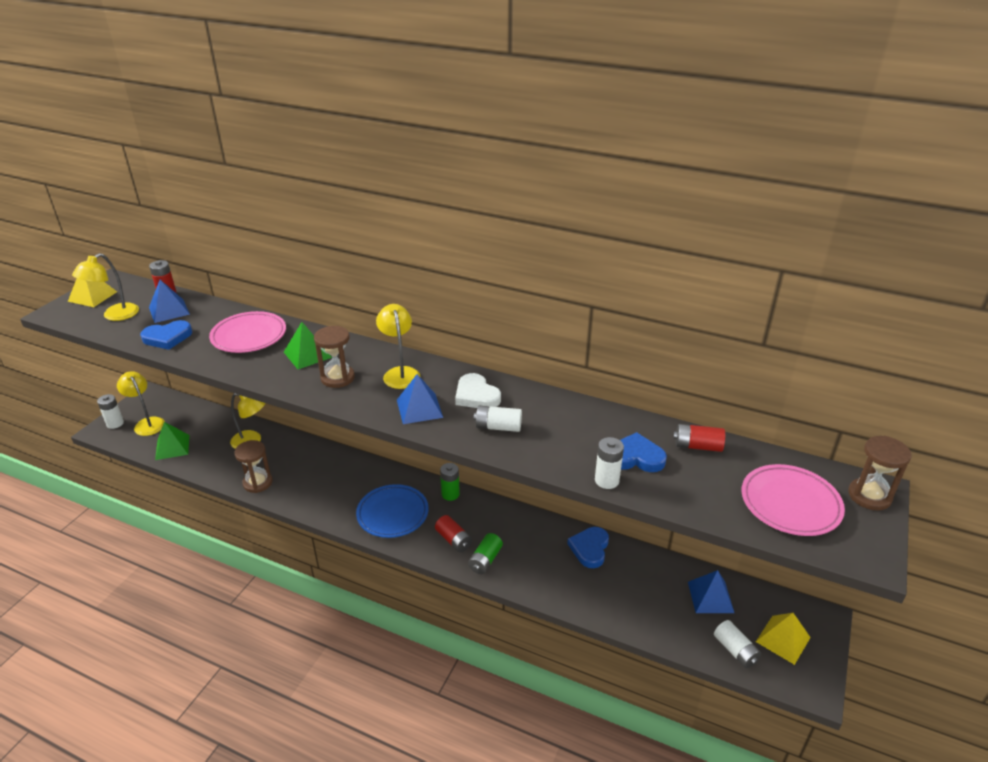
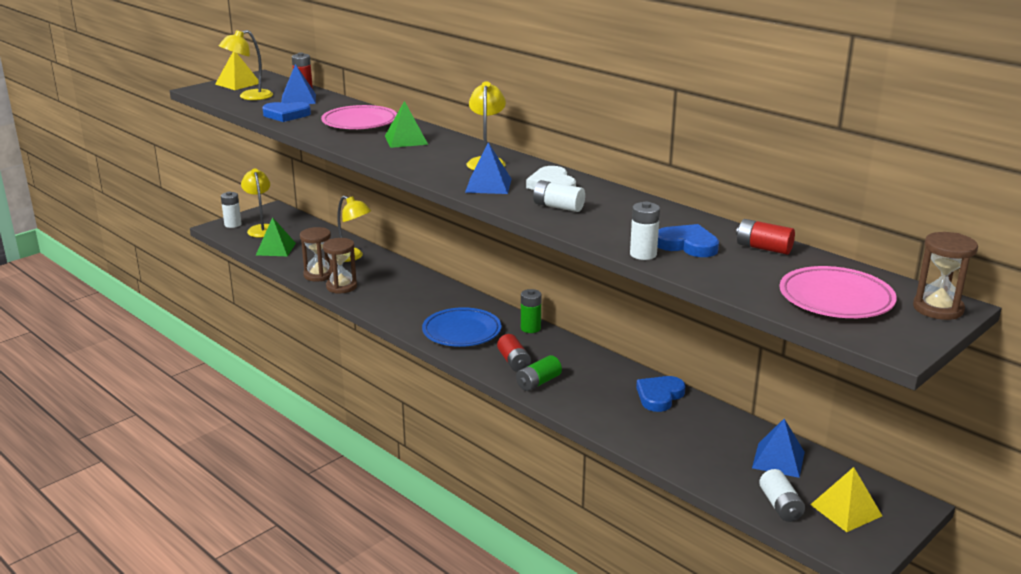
camera: 20 degrees right, 10 degrees down
brown hourglass [314,326,355,388] -> brown hourglass moved to [300,227,331,282]

